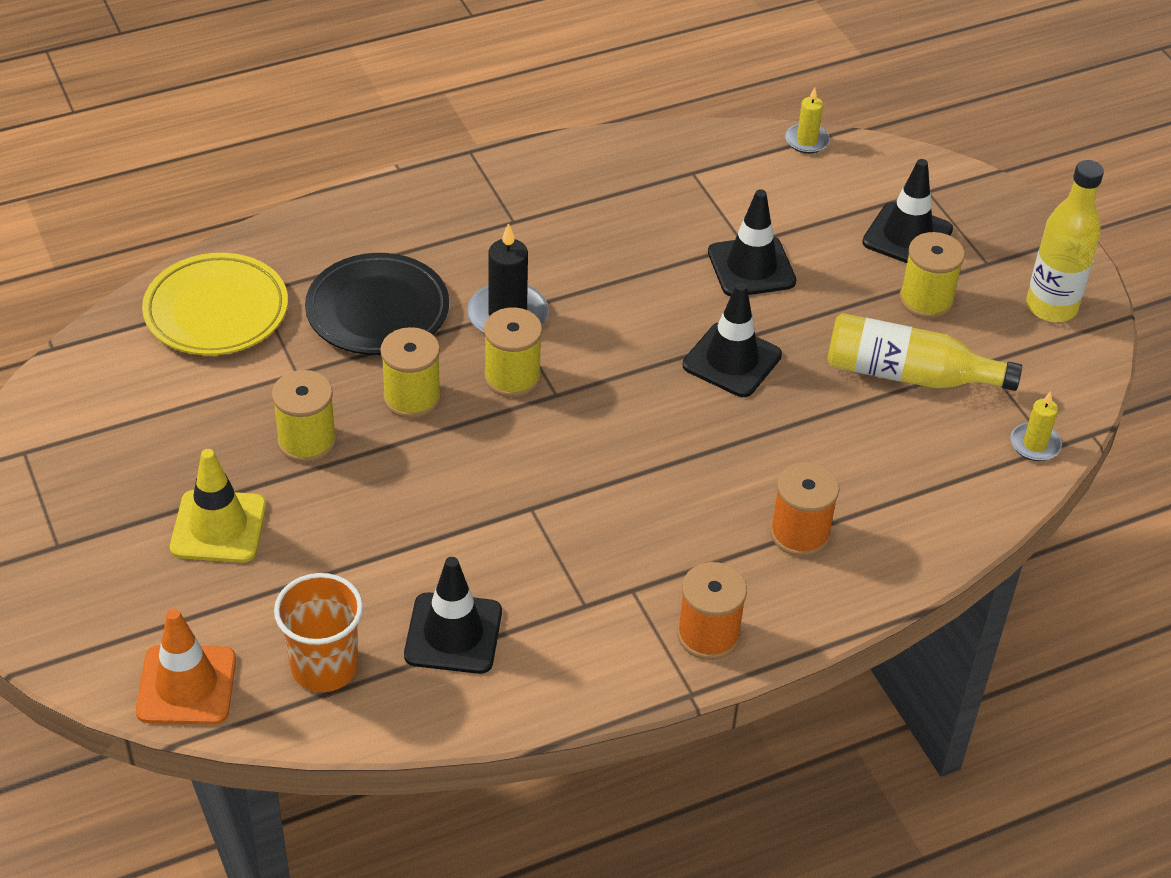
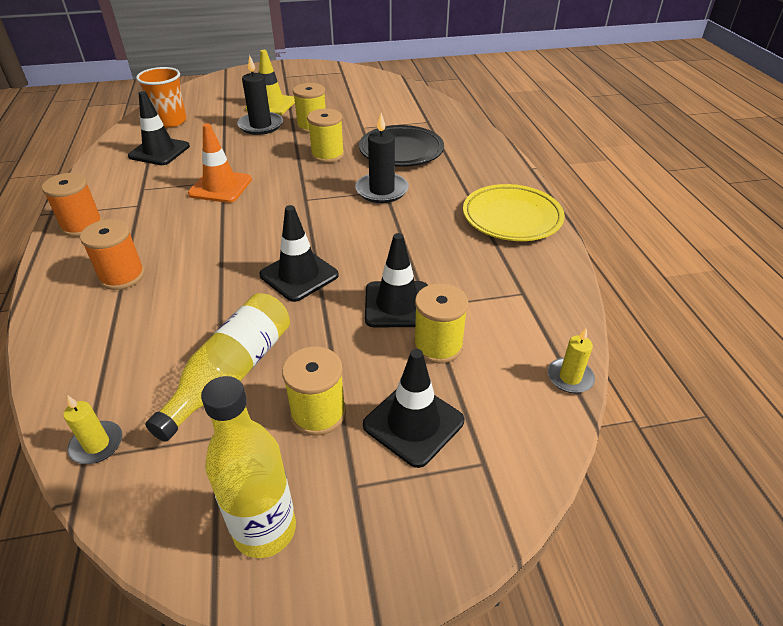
camera: 105 degrees right, 5 degrees down
orange traffic cone [136,608,236,725] -> orange traffic cone moved to [188,123,252,203]
yellow plate [142,253,288,355] -> yellow plate moved to [463,184,565,241]
yellow spool [484,307,542,397] -> yellow spool moved to [413,283,468,364]
none -> black candle [237,55,283,135]

